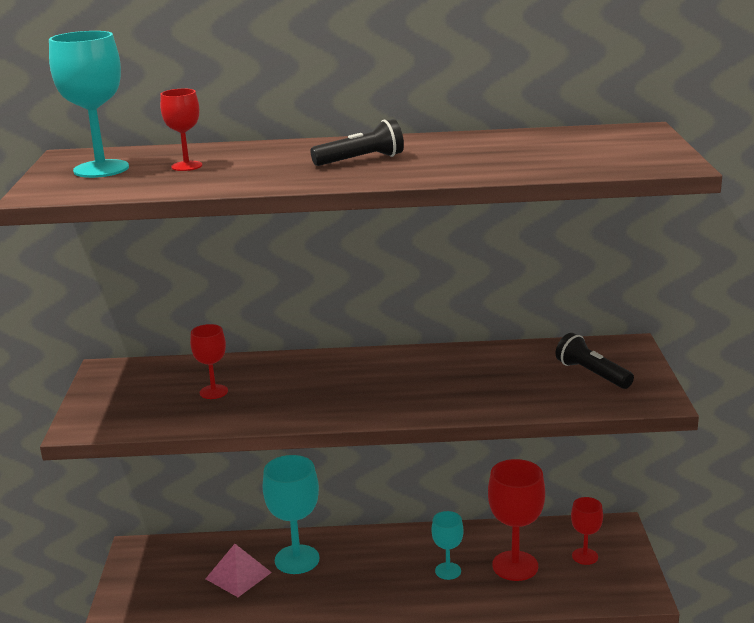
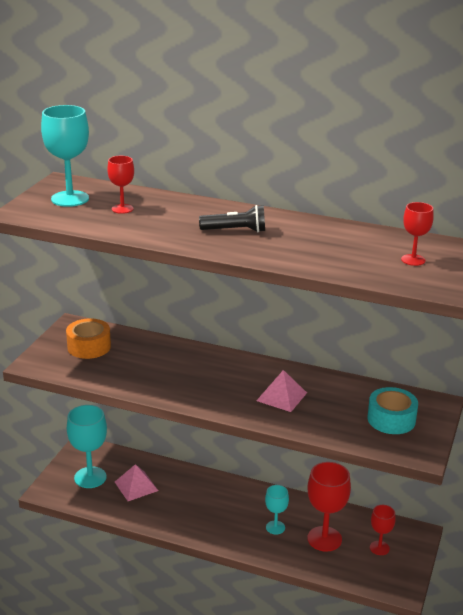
camera: 20 degrees right, 5 degrees up
red goblet [190,324,228,399] -> red goblet moved to [401,202,434,266]
turquoise goblet [263,455,319,574] -> turquoise goblet moved to [67,405,107,488]
black flashlight [556,333,634,389] -> turquoise tape [368,387,418,434]
none -> orange tape [66,318,111,359]
none -> pink pyramid [256,370,307,412]

